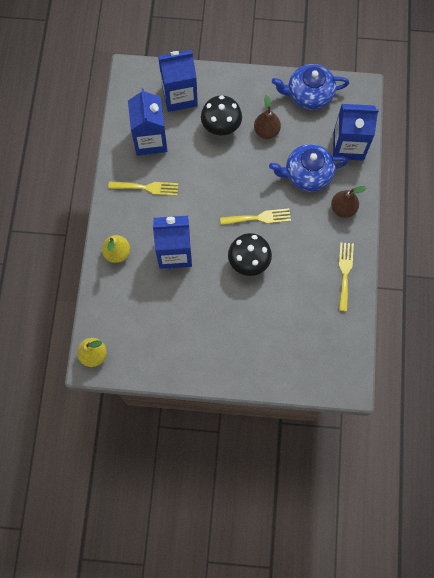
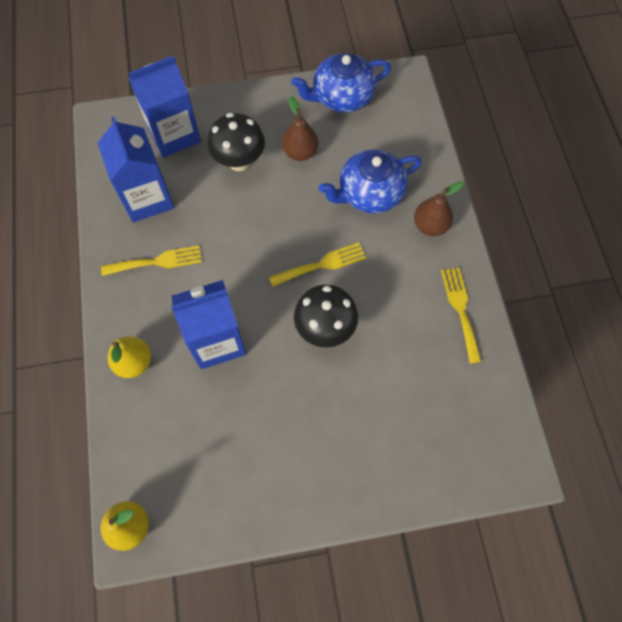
camera: 15 degrees left, 5 degrees down
blue carton [333,104,379,161] -> none

